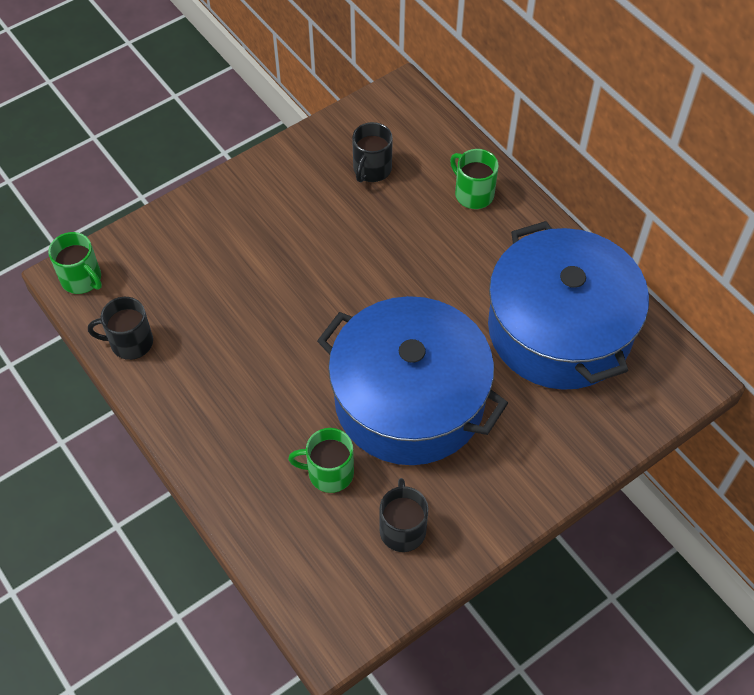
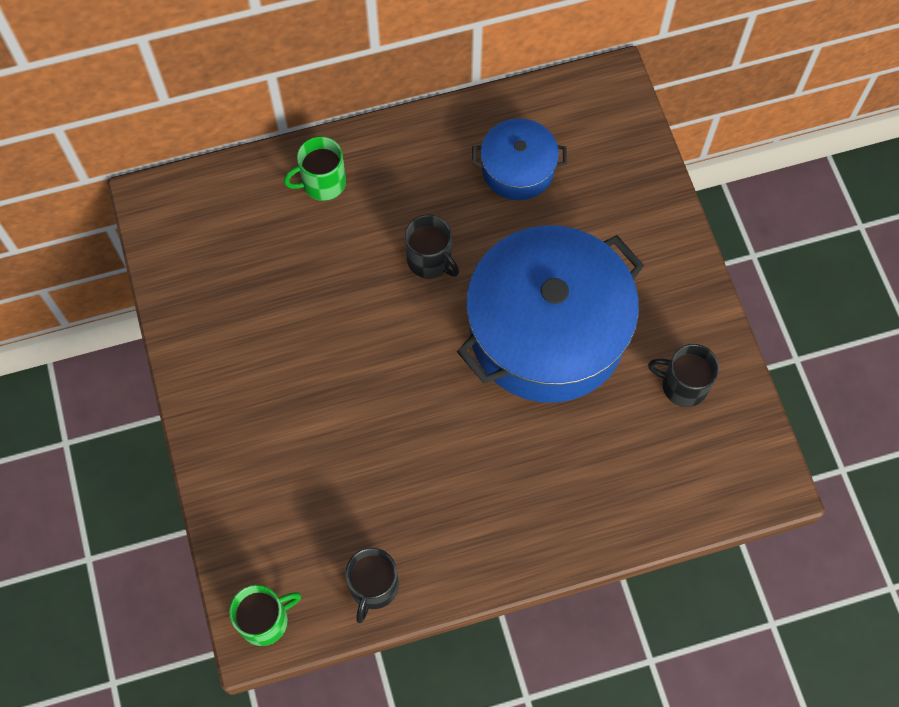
camera: 70 degrees left, 10 degrees up
green mug [288,428,354,493] -> none
black mug [352,122,393,183] -> black mug moved to [405,215,459,278]
blue pot [488,221,649,390] -> blue pot [472,118,567,200], size x0.49

